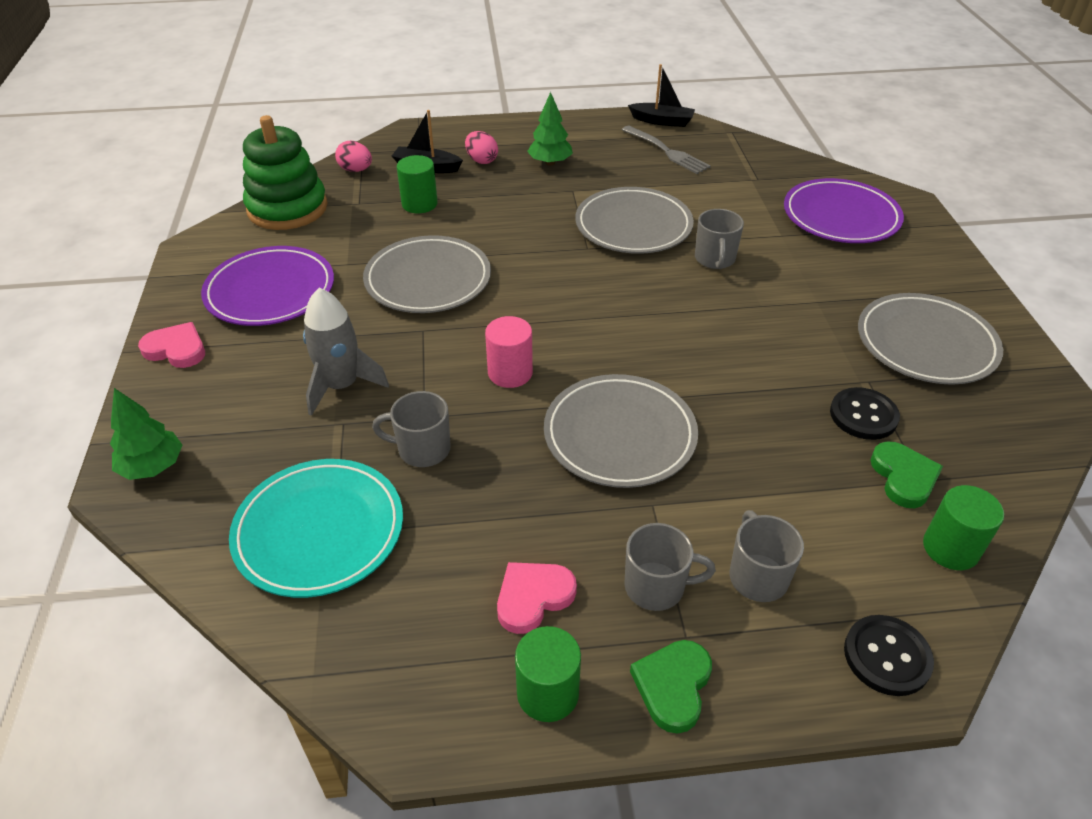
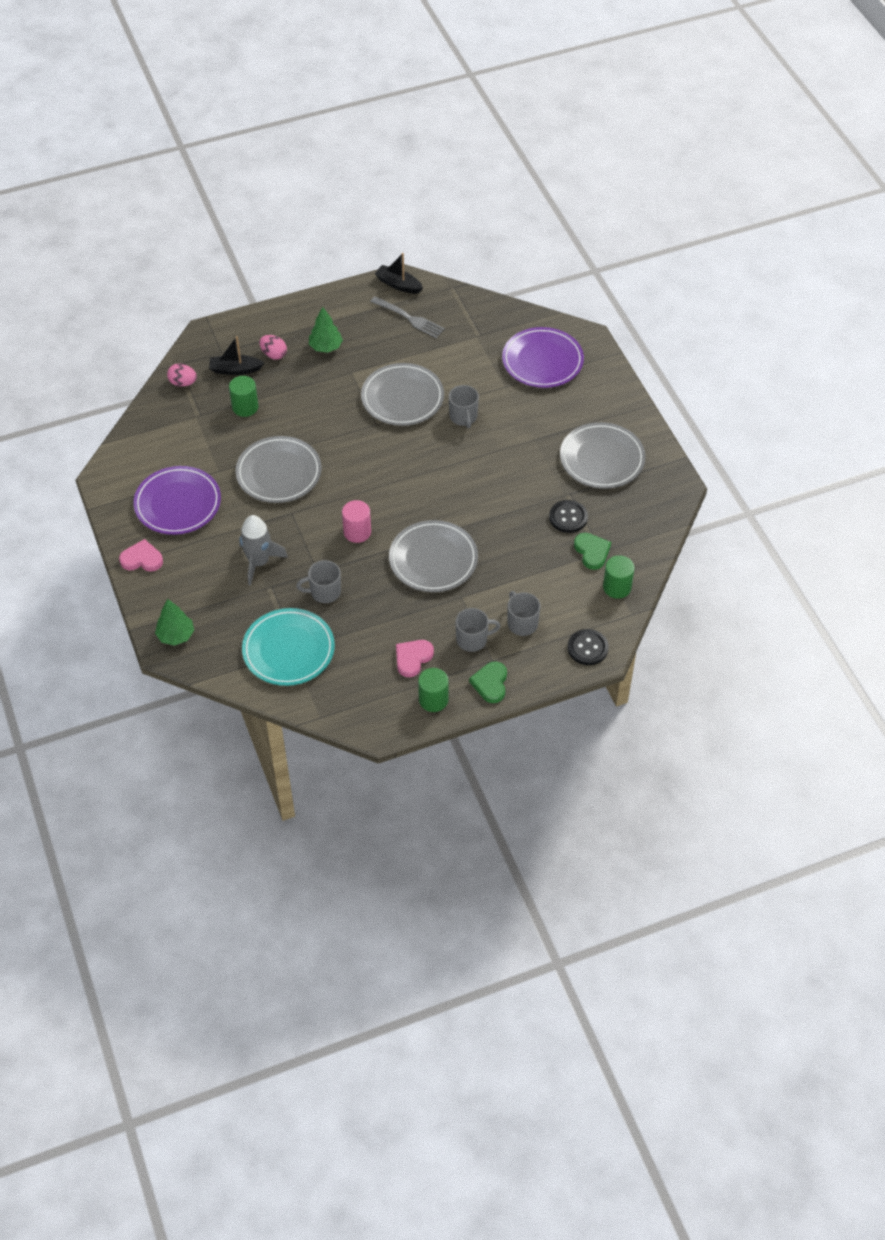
camera: 15 degrees left, 10 degrees up
green stacking toy [243,115,327,230] -> none
black boat [628,64,695,127] -> black boat turned 150 degrees counterclockwise [375,253,423,294]

